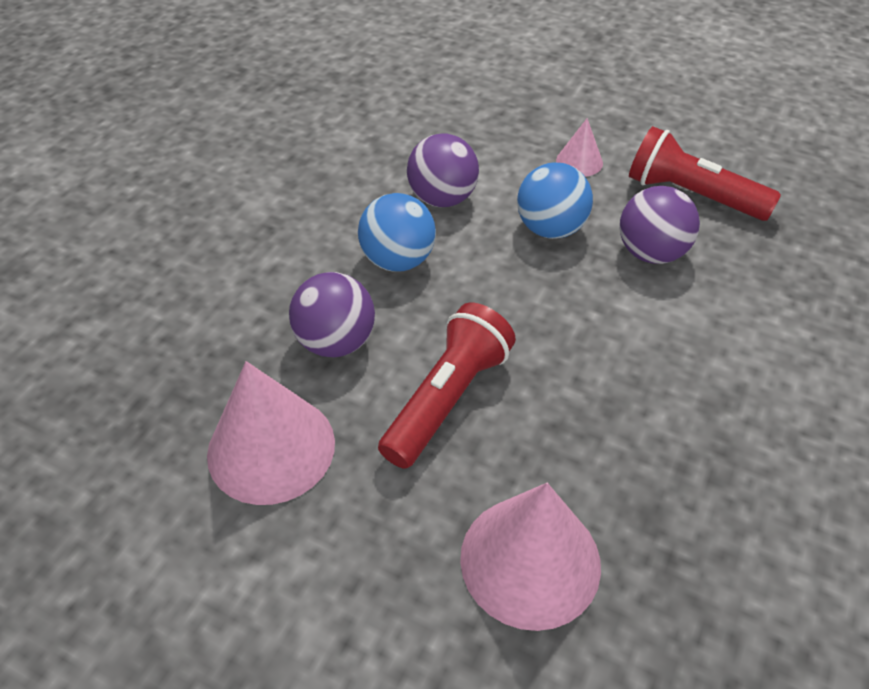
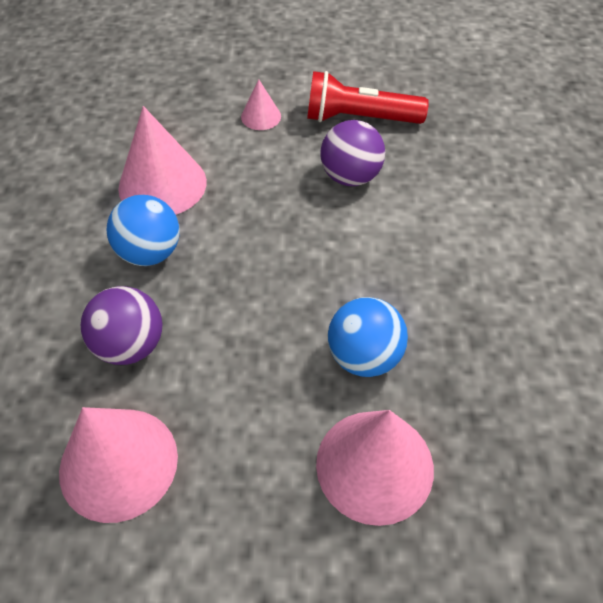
camera: 25 degrees left, 5 degrees up
red flashlight [378,303,516,469] -> none
purple ball [407,133,479,207] -> pink cone [118,106,207,215]
blue ball [517,162,593,239] -> blue ball moved to [328,297,408,377]

